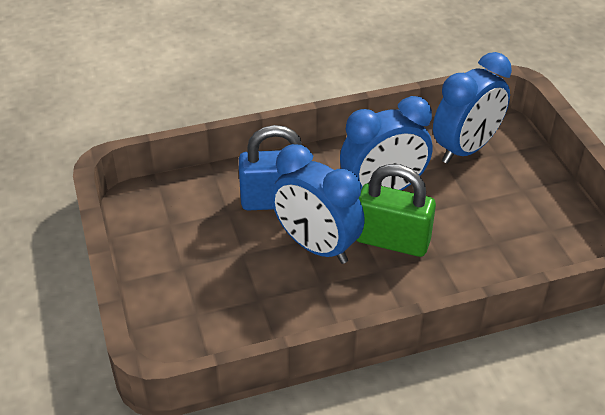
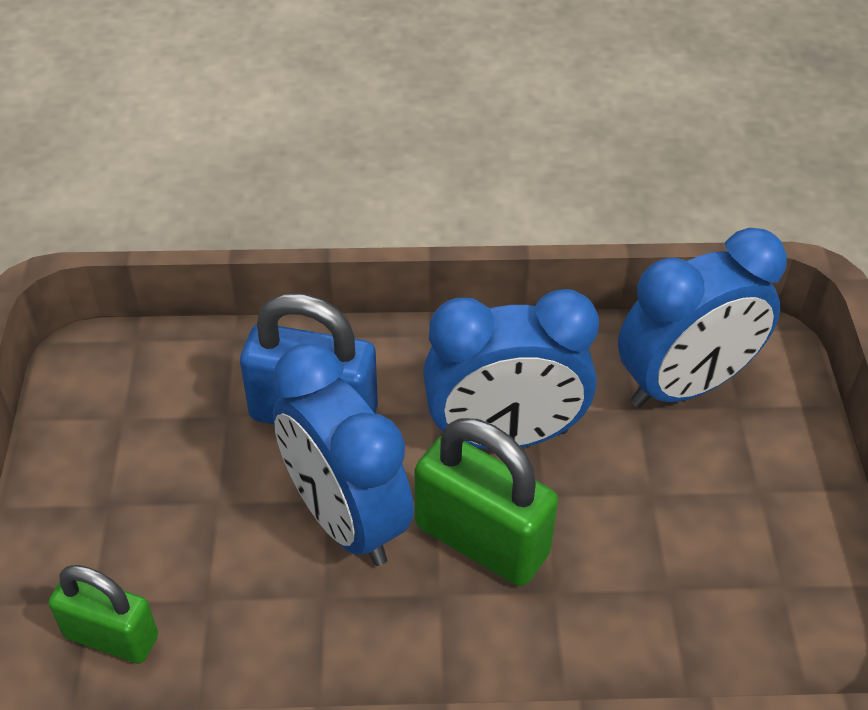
camera: 15 degrees right, 5 degrees up
none -> green padlock [48,565,158,664]

